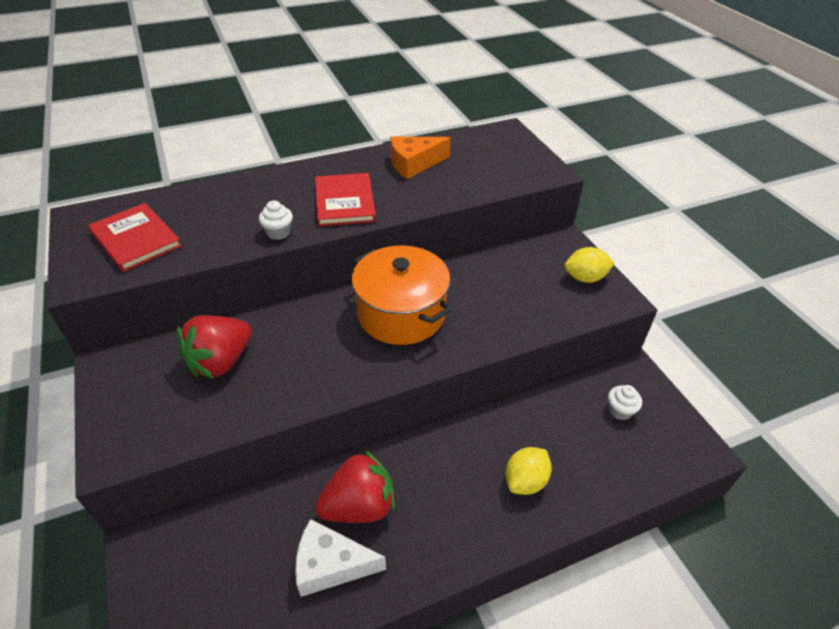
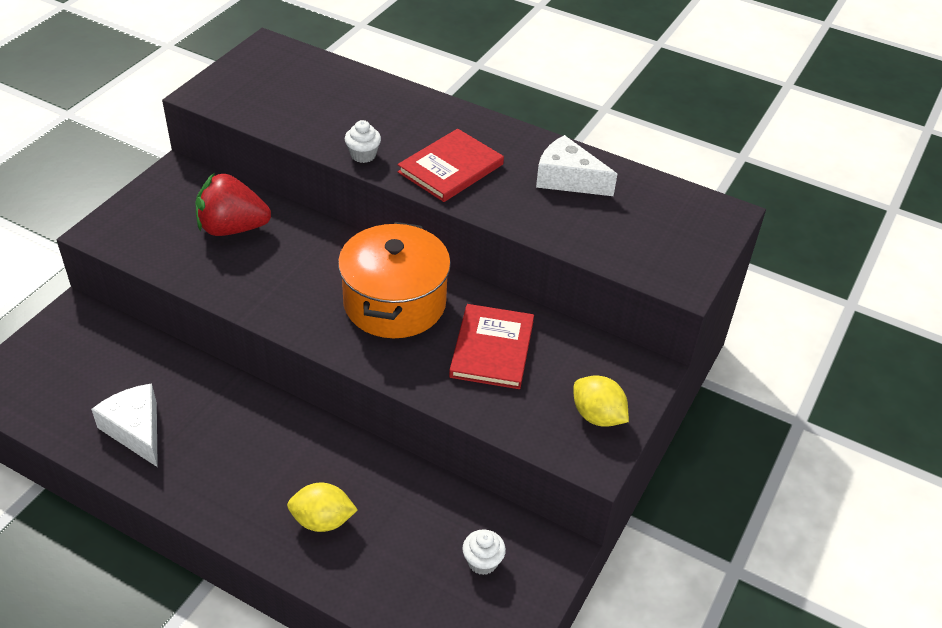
camera: 50 degrees right, 0 degrees up
red book [88,203,182,272] -> red book moved to [449,304,534,389]
red strawberry [315,450,395,523] -> none
orange cheese [390,136,451,179] -> white cheese [536,135,617,196]

